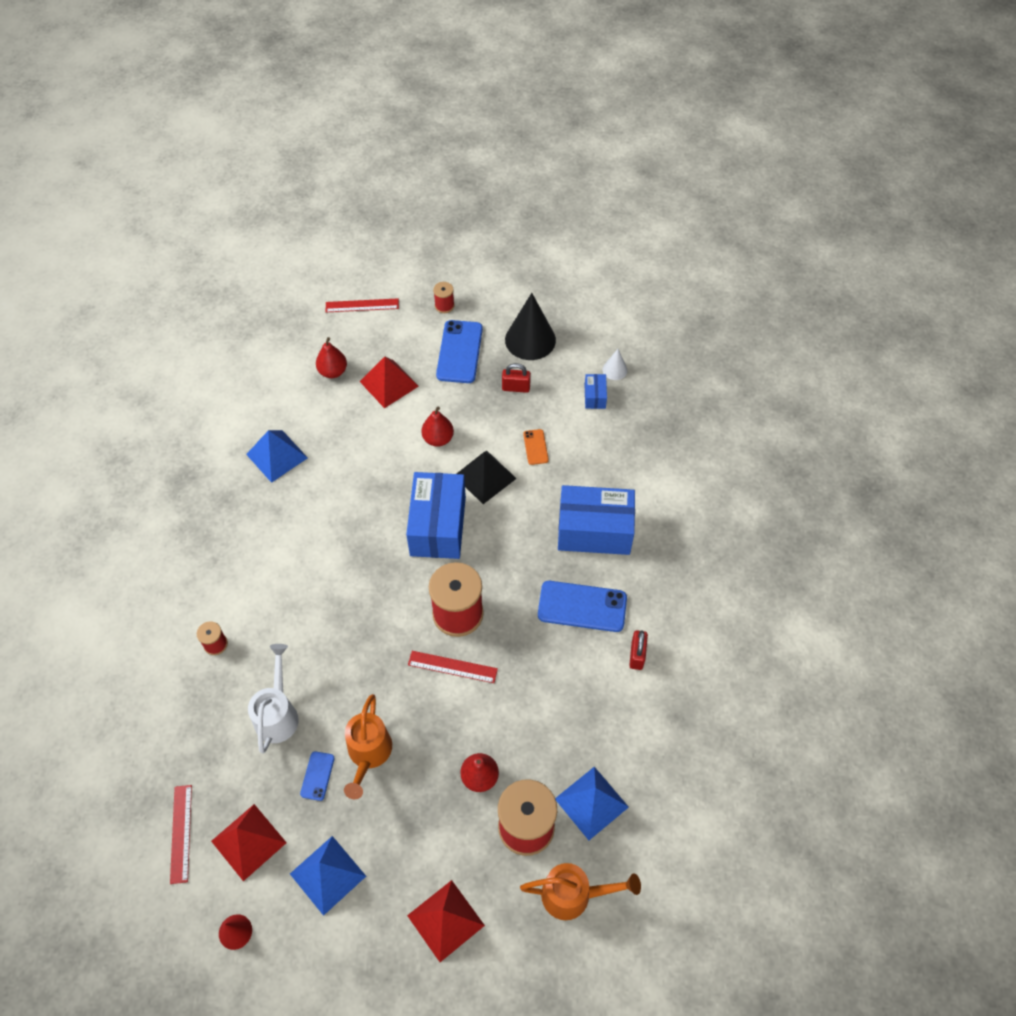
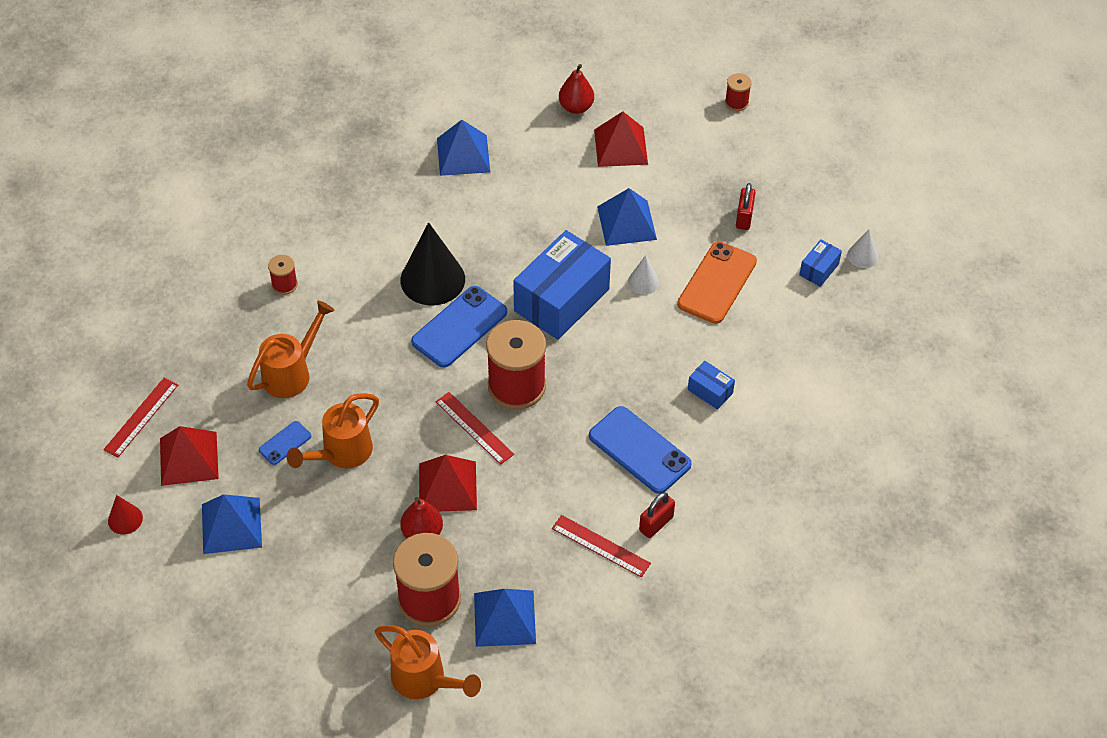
camera: 35 degrees right, 5 degrees down
white watering can [248,644,299,753] -> orange watering can [247,301,334,398]
red ruler [326,298,399,312] -> red ruler moved to [552,515,651,577]
red pyramid [407,880,485,962] -> red pyramid moved to [419,455,477,511]
red pear [422,407,454,447] -> blue pyramid [597,188,657,246]
blue phone [436,320,483,383] -> blue phone moved to [411,286,507,367]
black pyramid [457,451,517,504] -> white cone [628,255,659,295]
red padlock [502,363,531,393] -> red padlock turned 60 degrees clockwise [736,183,756,230]
black cone [505,293,556,360] -> black cone moved to [401,222,465,306]
orange phone [523,429,549,465] -> orange phone [677,241,757,324], size x1.99
blue box [558,485,635,555] -> blue box [688,361,735,410], size x0.44

